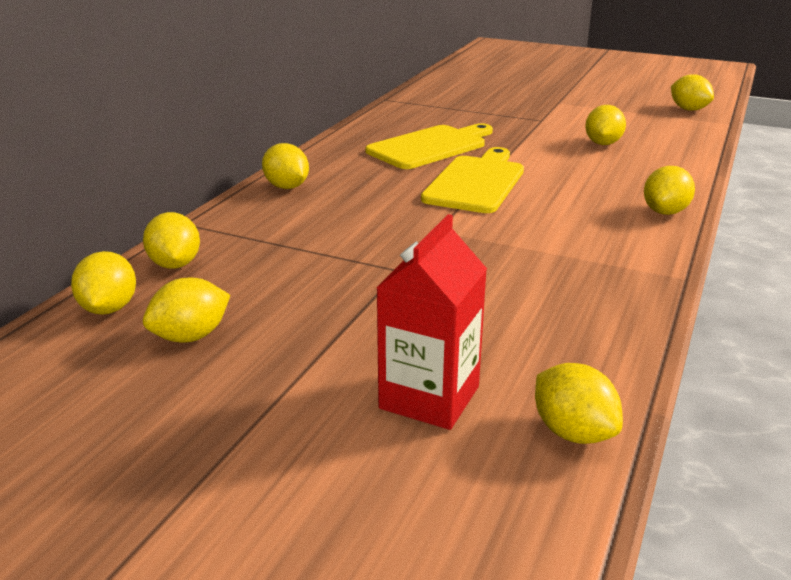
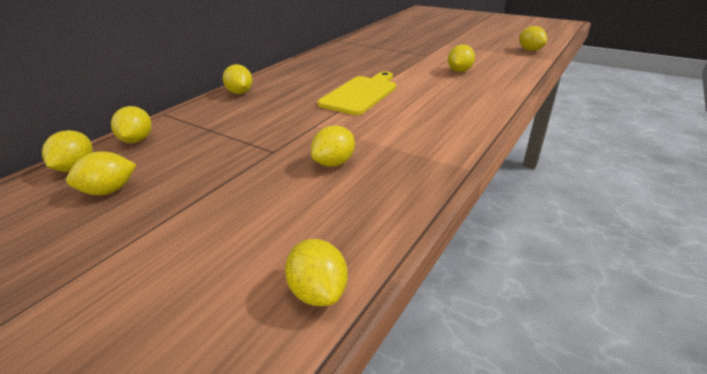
camera: 10 degrees right, 5 degrees up
yellow cutting board [366,123,493,169] -> none
red carton [376,214,487,430] -> none
yellow lemon [644,166,695,215] -> yellow lemon moved to [311,125,355,167]

